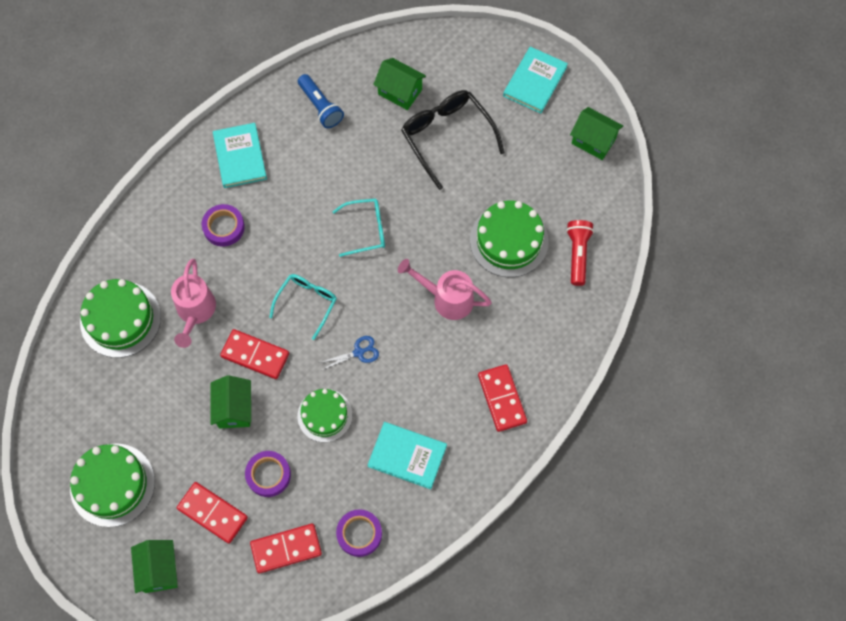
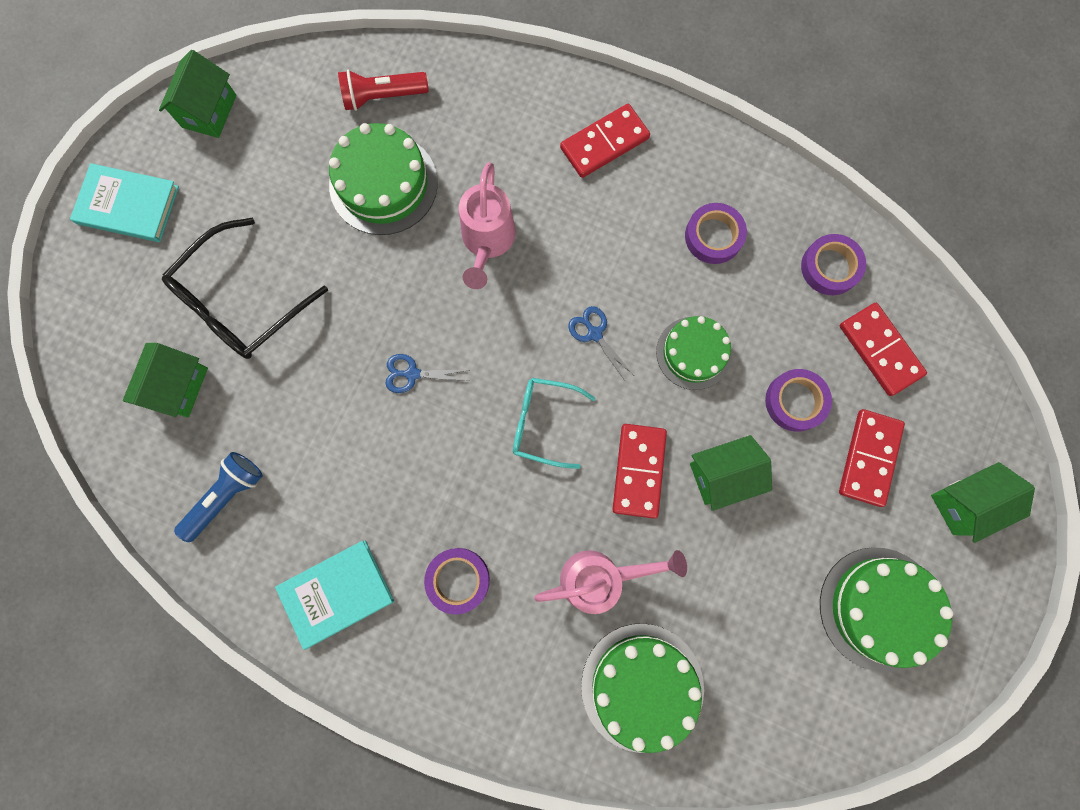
camera: 105 degrees left, 10 degrees up
turquoise glasses [332,198,385,257] -> blue scissors [385,354,470,393]
turquoise book [368,422,447,489] -> purple tape [685,203,747,264]

